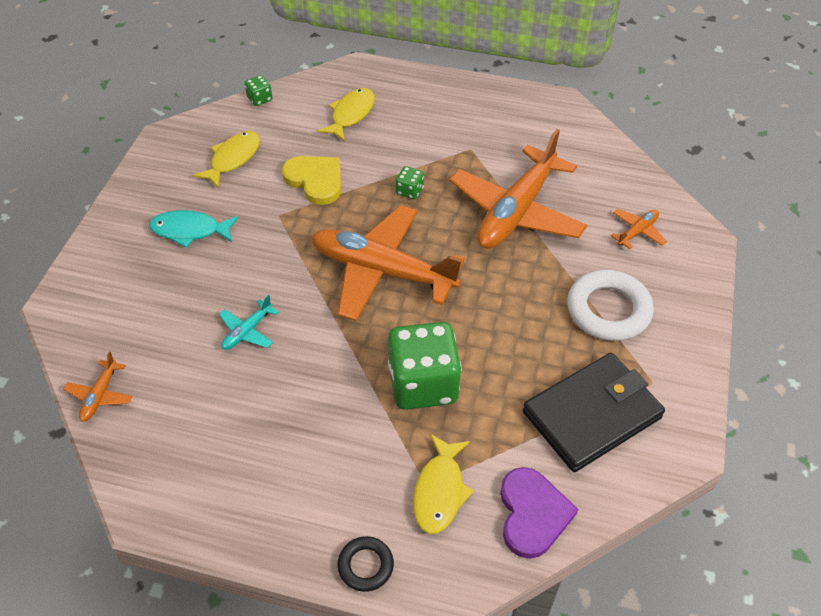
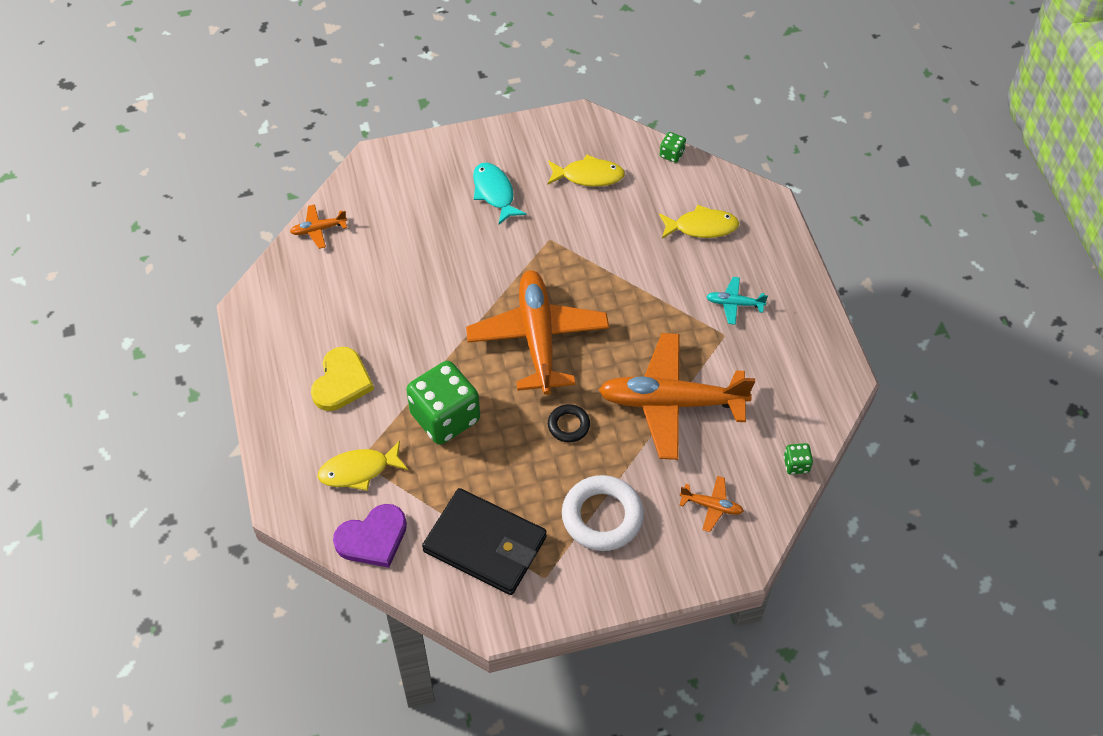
camera: 60 degrees right, 5 degrees up
turquoise plane [219,295,279,350] -> turquoise plane moved to [706,277,768,325]
yellow heart [282,156,341,205] -> yellow heart moved to [311,347,374,411]
black ring [337,536,394,592] -> black ring moved to [548,404,590,442]
green dice [396,166,424,199] -> green dice moved to [784,443,813,474]

